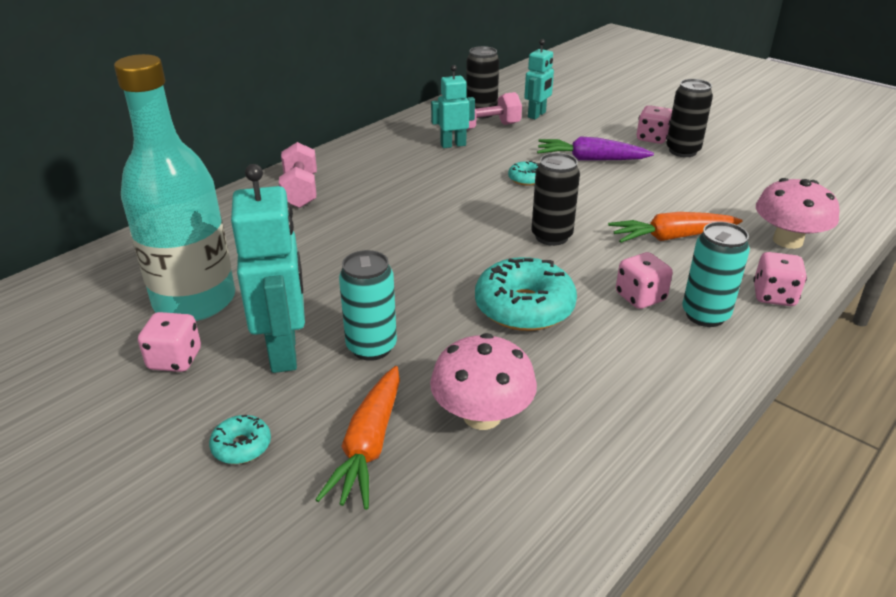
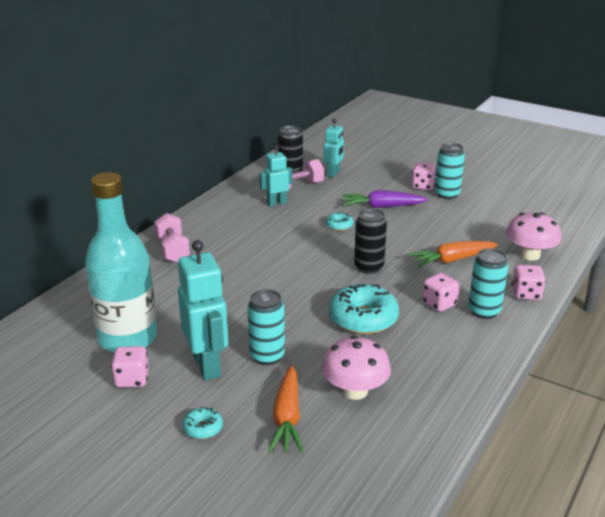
camera: 10 degrees left, 5 degrees down
black can [666,79,713,157] -> turquoise can [435,143,465,199]

